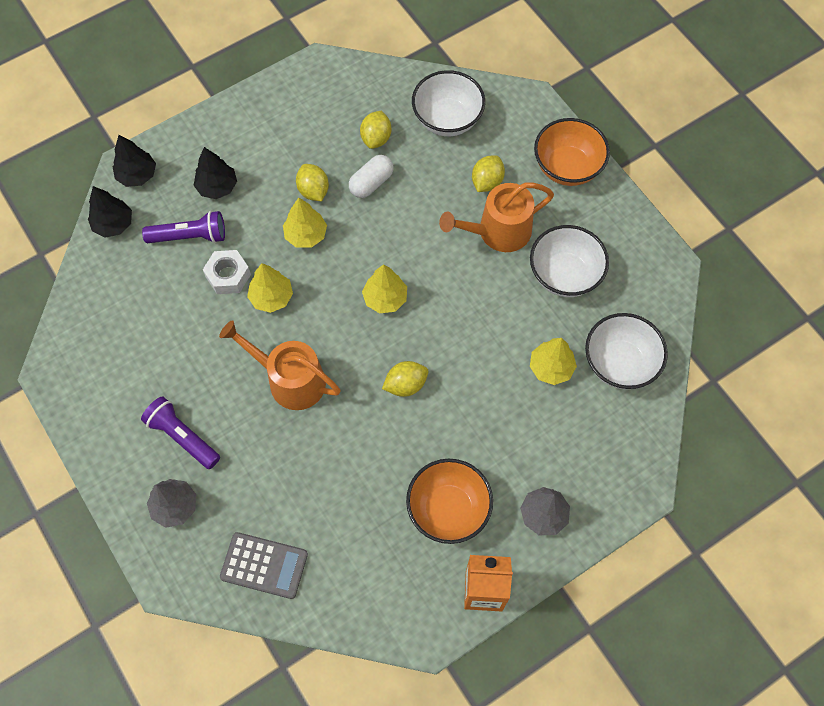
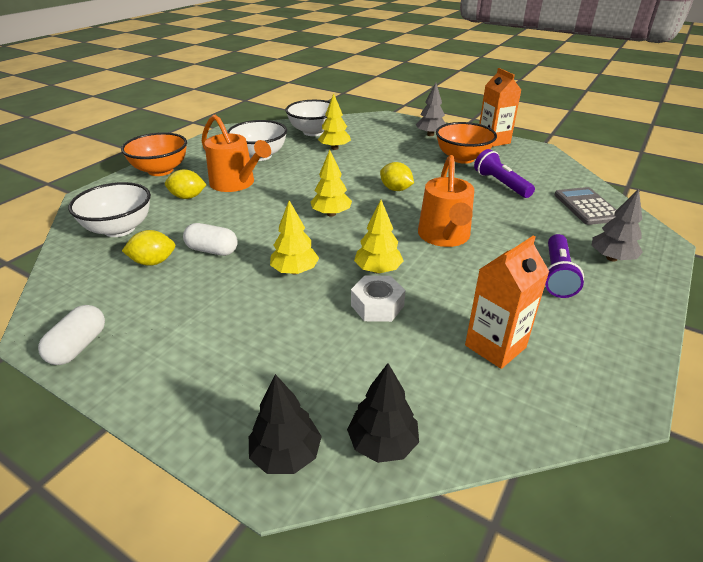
camera: 115 degrees left, 30 degrees down
purple flashlight [142,211,225,243] -> purple flashlight moved to [474,149,535,198]
black tree [193,147,237,199] -> none
yellow lemon [296,164,329,201] -> none
none -> white capsule [38,305,105,365]
none -> orange carton [465,236,549,369]

